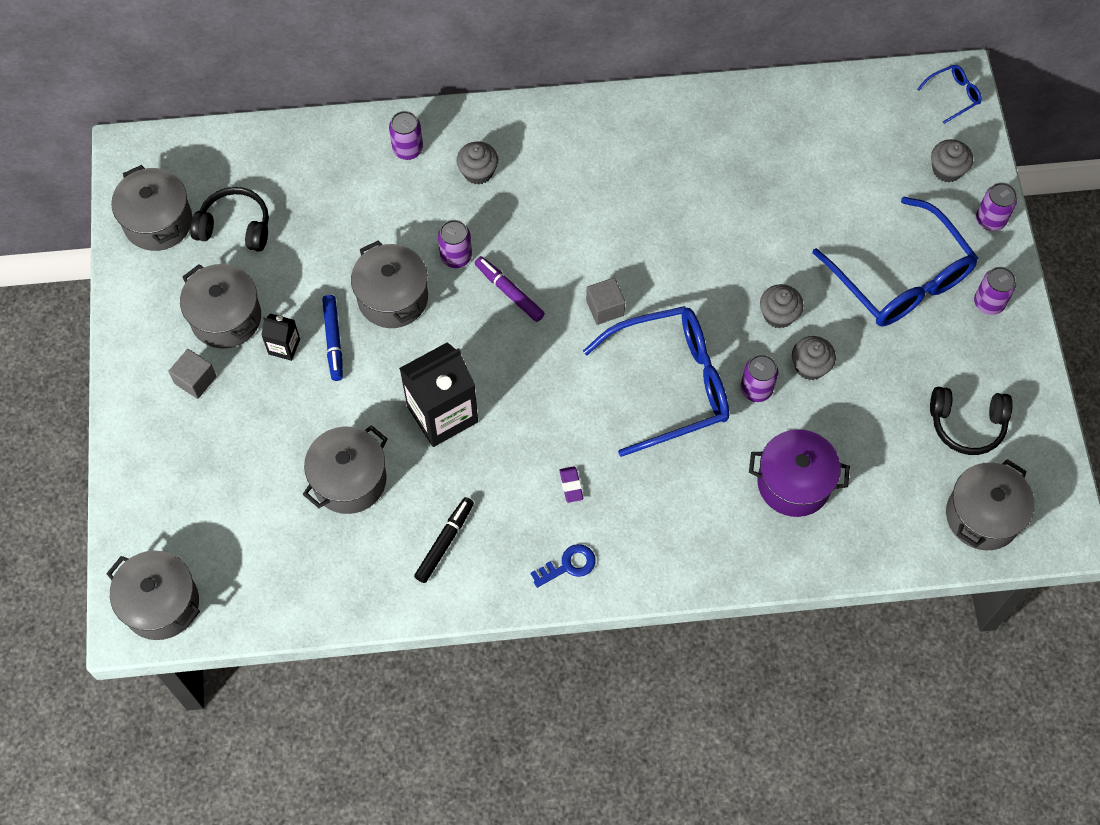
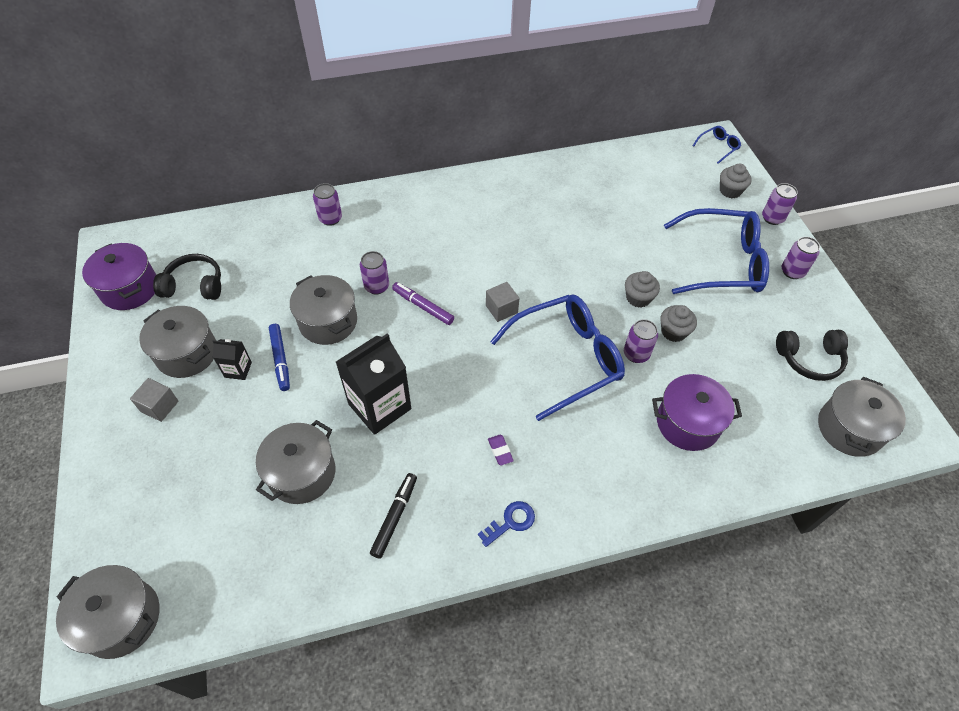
camera: 10 degrees left, 10 degrees down
grey pot [111,165,192,251] -> purple pot [82,243,156,310]
grey cupcake [456,141,498,185] -> none
blue glasses [812,197,978,326] -> blue glasses turned 45 degrees counterclockwise [664,208,769,294]

